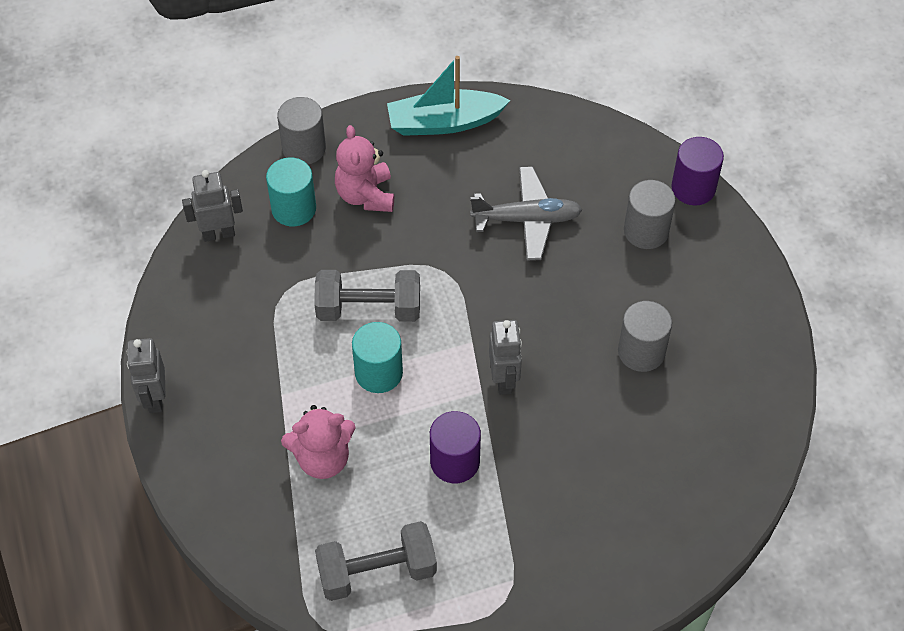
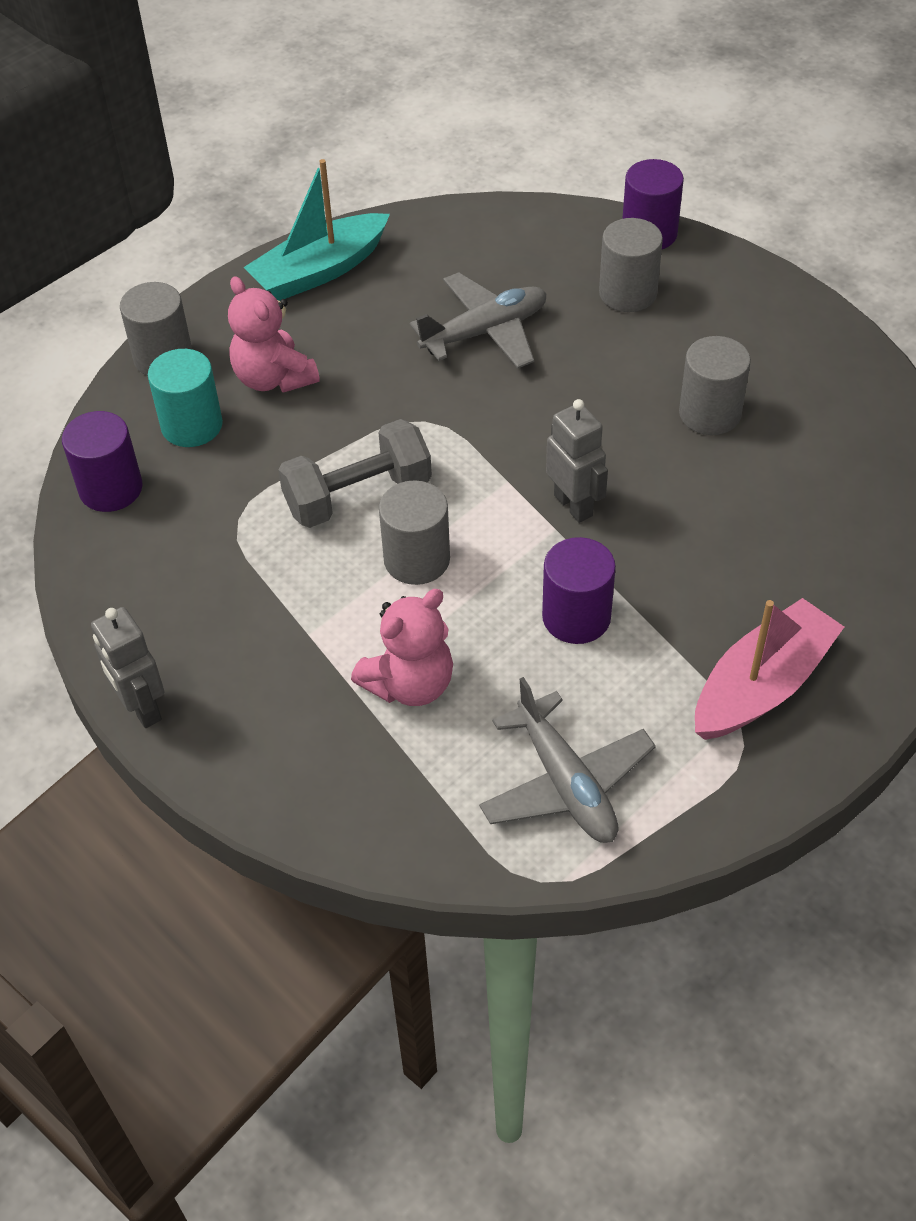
camera: 25 degrees left, 5 degrees down
grey robot [182,170,243,242] -> purple cylinder [62,411,143,512]
grey dumbbell [315,521,437,601] -> grey plane [479,677,656,843]
turquoise cylinder [352,322,403,393] -> grey cylinder [379,480,450,585]
none -> pink boat [695,598,844,740]

